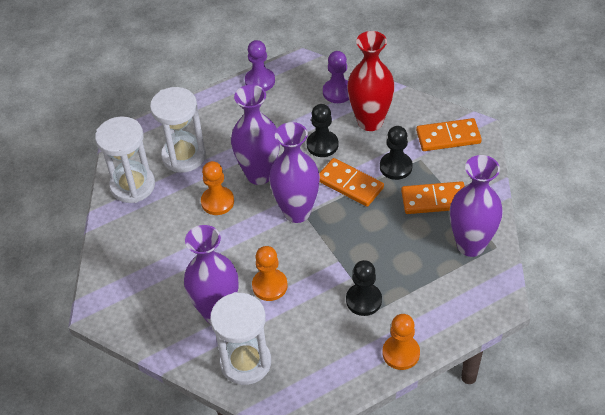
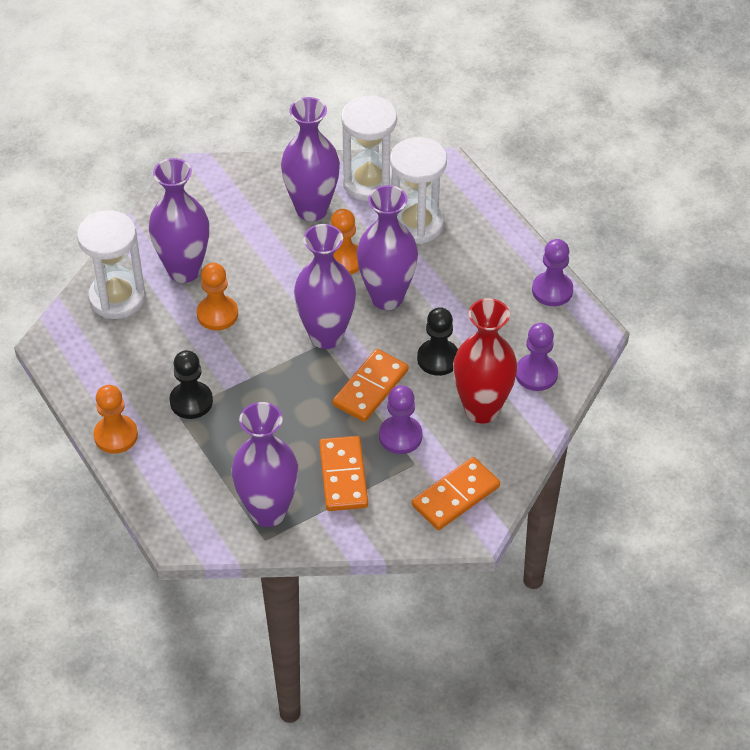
camera: 85 degrees right, 0 degrees up
black pawn [380,126,413,180] -> purple pawn [379,385,423,454]
orange domino [416,118,482,151] -> orange domino turned 60 degrees clockwise [412,457,500,530]
none -> purple vase [281,97,340,221]

